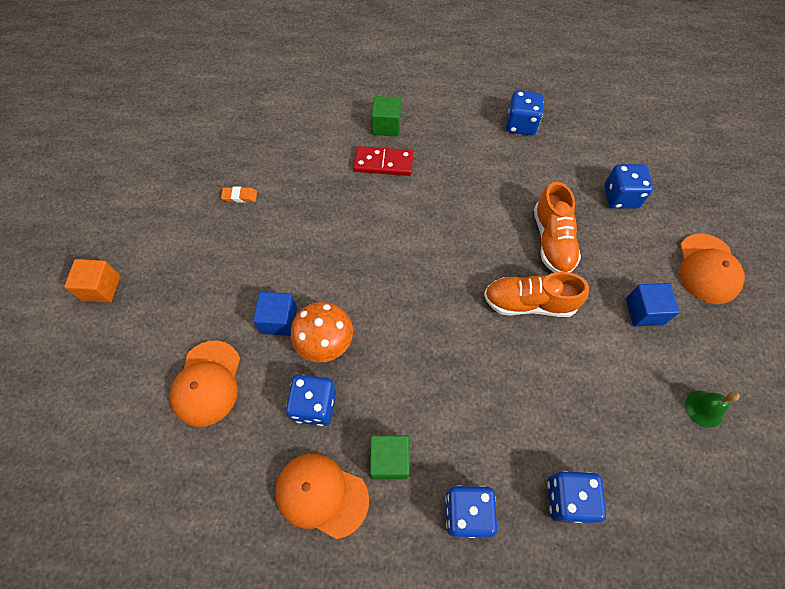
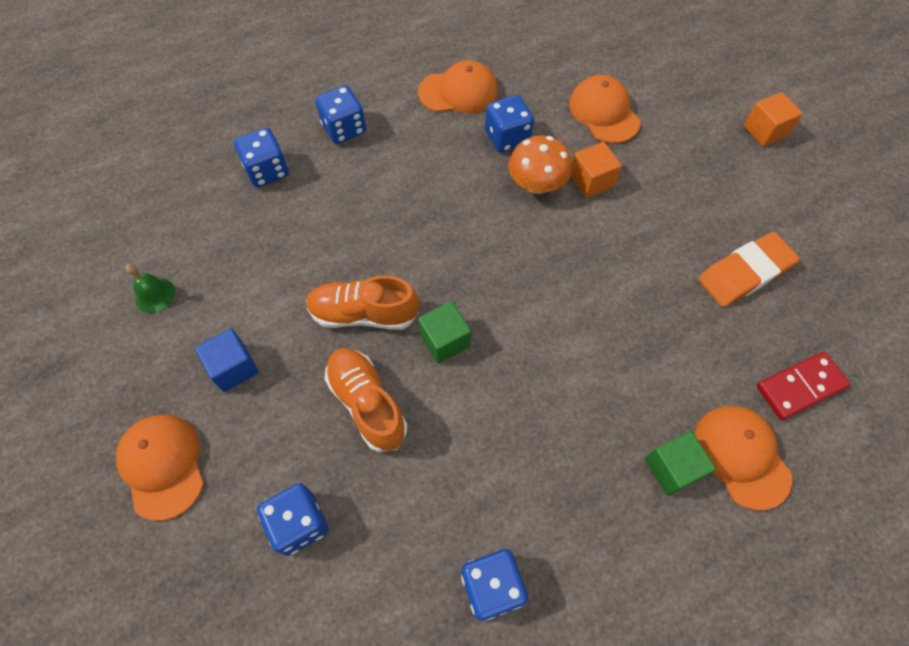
camera: 150 degrees right, 0 degrees up
orange eraser [221,187,257,203] -> orange eraser [698,232,800,307], size x2.19
blue cube [253,292,297,336] -> orange cube [571,142,622,198]
red domino [353,146,413,176] -> red domino moved to [756,352,850,420]
green cube [370,435,409,479] -> green cube moved to [418,301,471,363]
orange shoe [484,272,589,317] -> orange shoe turned 150 degrees counterclockwise [306,276,419,330]
none -> orange cap [695,406,792,510]

